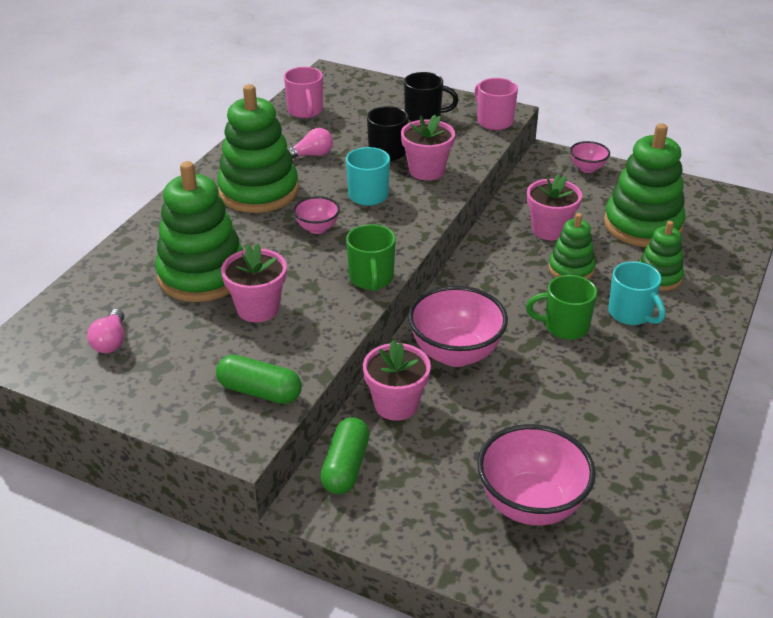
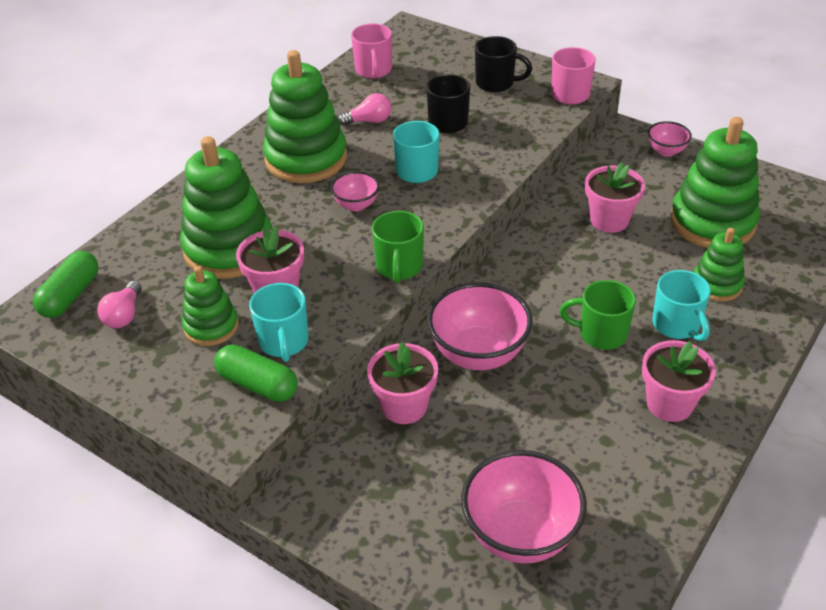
camera: 10 degrees right, 5 degrees up
green capsule [320,417,370,494] -> green capsule moved to [33,251,99,318]
pink flower pot [401,115,455,180] -> pink flower pot moved to [642,340,716,422]
green stacking toy [548,213,595,279] -> green stacking toy moved to [182,266,239,346]
none -> turquoise mug [249,283,309,362]

